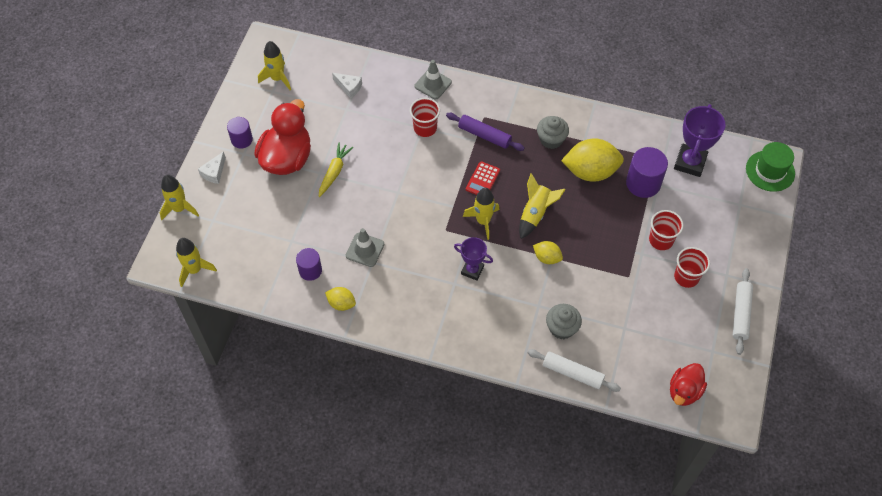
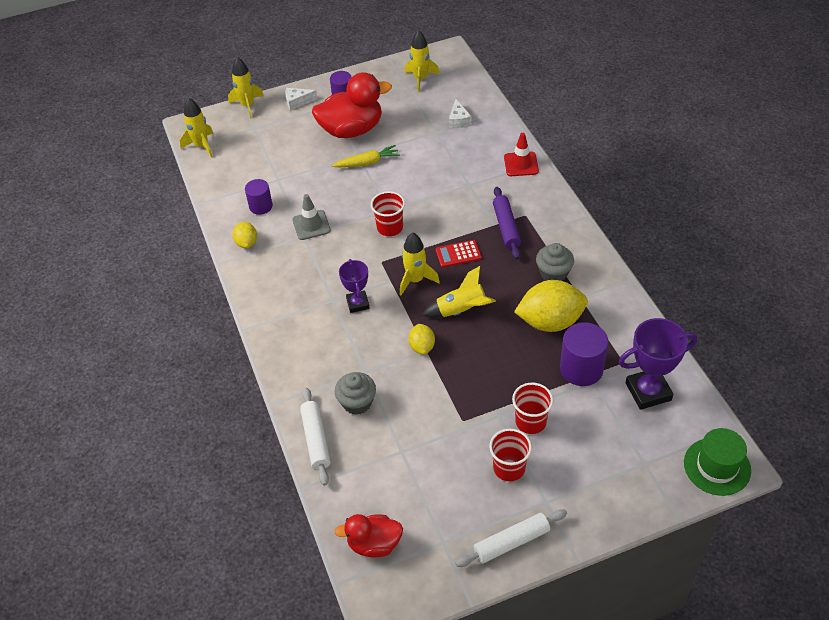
camera: 55 degrees right, 10 degrees down
red cup [410,98,440,137] -> red cup moved to [371,191,405,236]
grey traffic cone [415,60,452,99] -> red traffic cone [504,133,539,176]
yellow lemon [561,138,624,182] -> yellow lemon turned 60 degrees counterclockwise [514,280,588,332]

